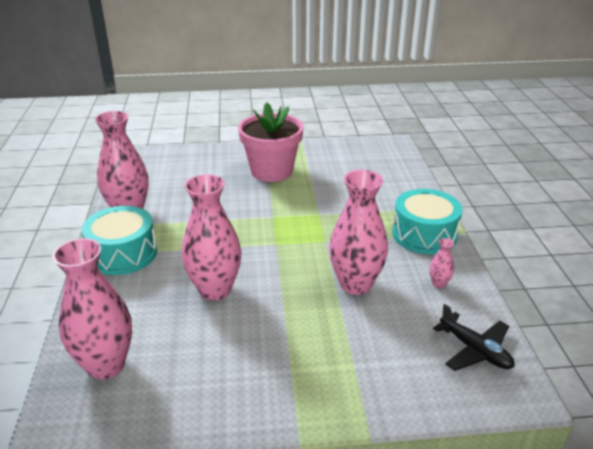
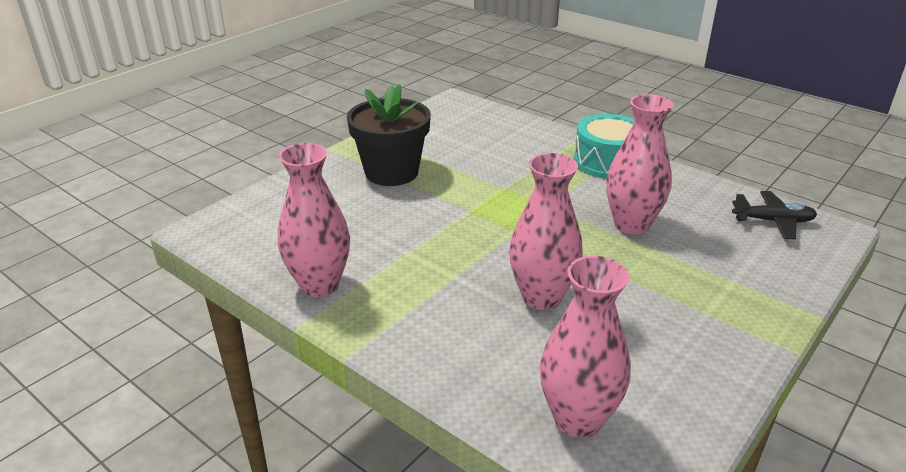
camera: 45 degrees left, 0 degrees up
turquoise drum [81,206,157,275] -> none
pink flower pot [238,103,304,182] -> black flower pot [347,84,431,186]
pink vase [429,238,454,288] -> none

